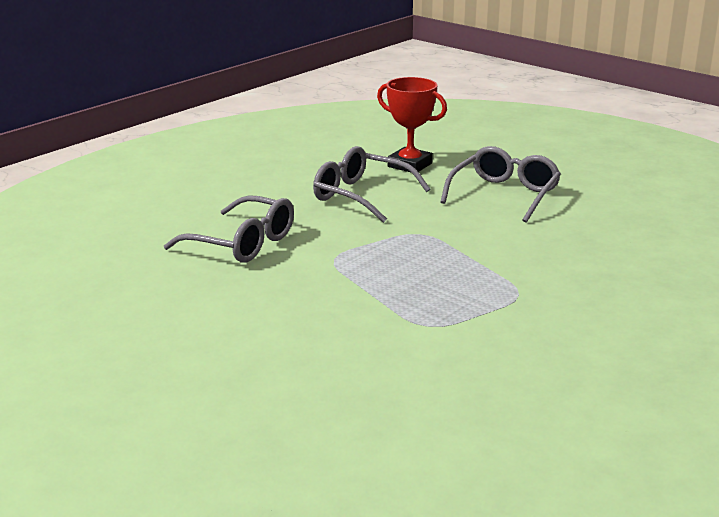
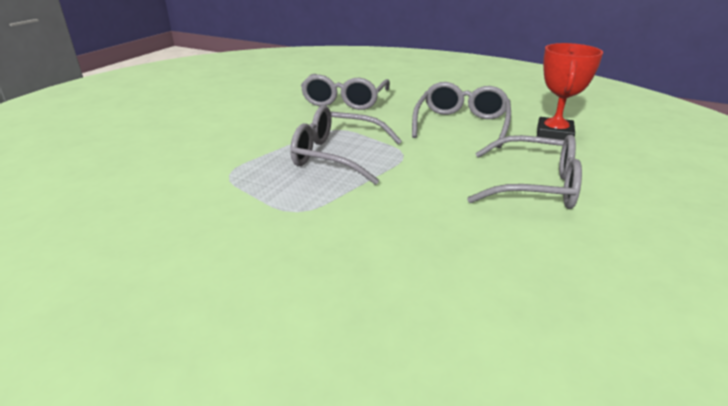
camera: 75 degrees right, 5 degrees up
none -> grey glasses [290,105,402,185]

